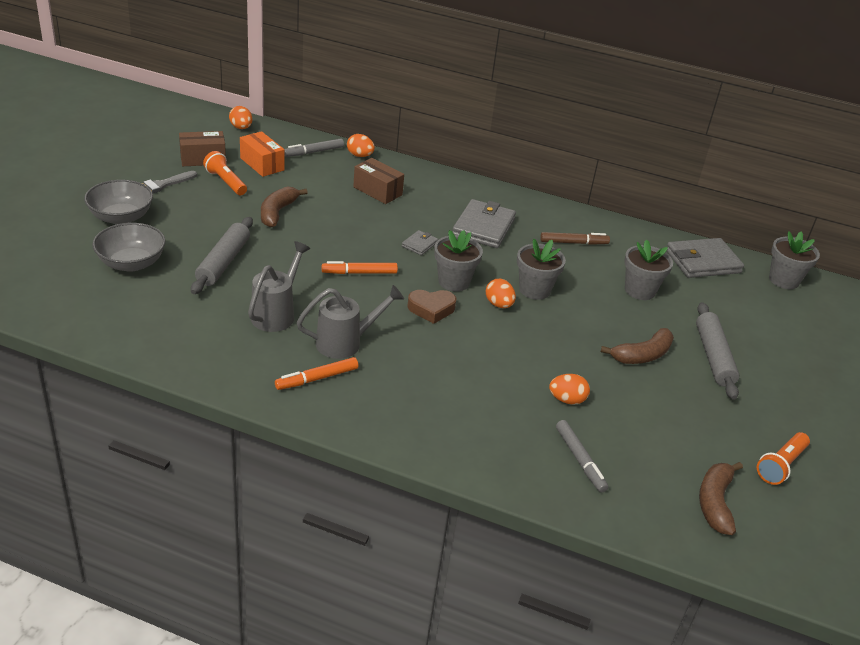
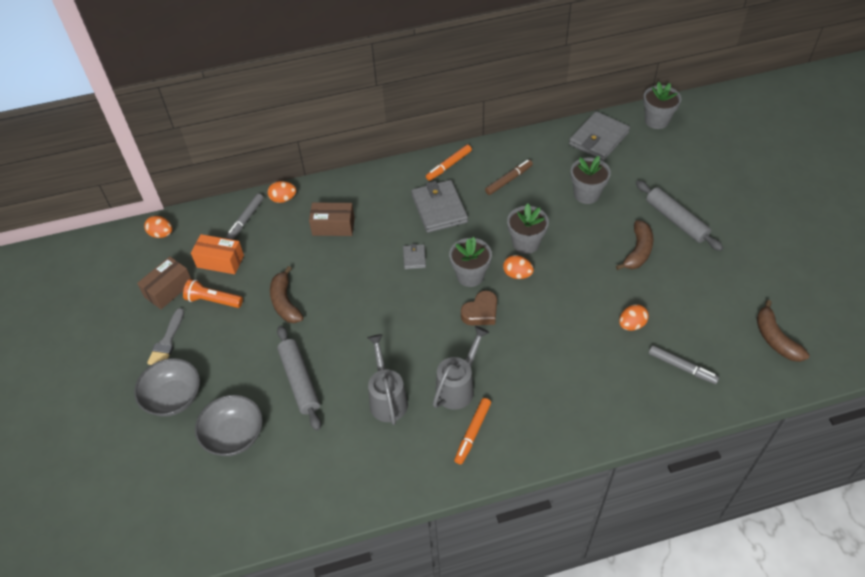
camera: 30 degrees left, 15 degrees up
orange marker [322,261,398,274] -> orange marker moved to [426,145,472,181]
orange flashlight [757,432,810,485] -> none

